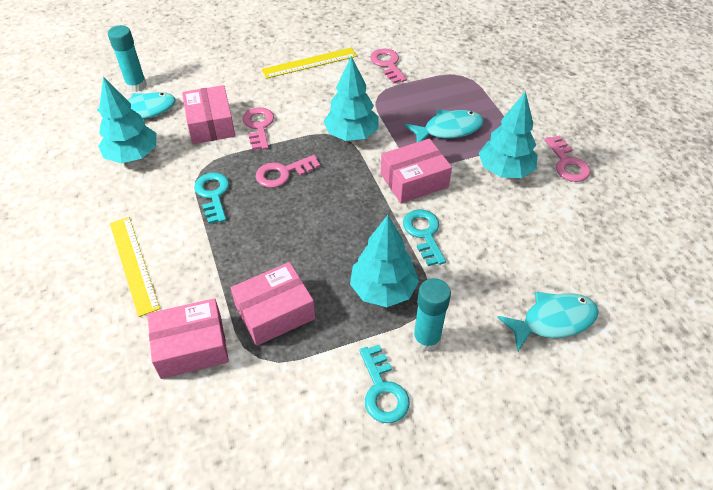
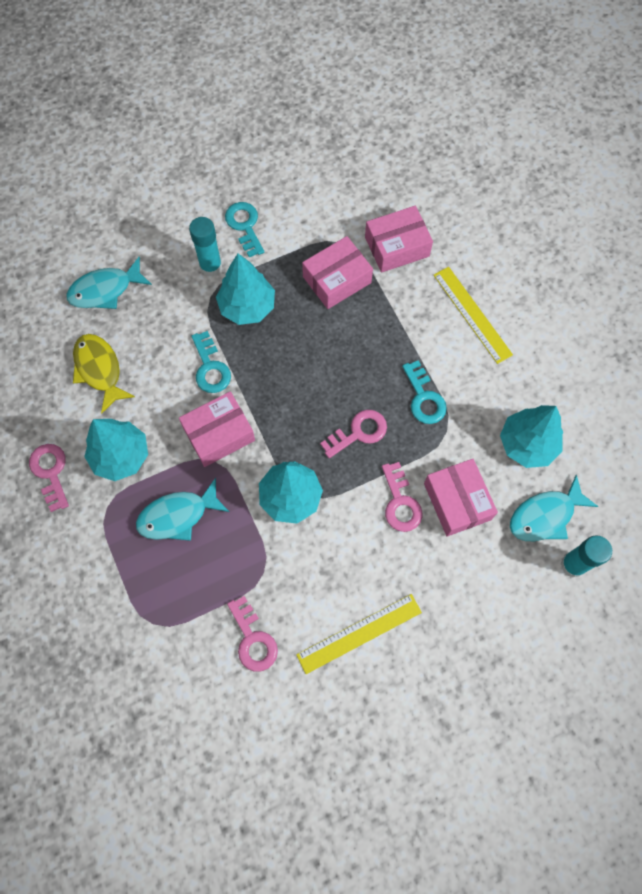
camera: 175 degrees right, 20 degrees up
none -> yellow fish [73,334,135,413]

